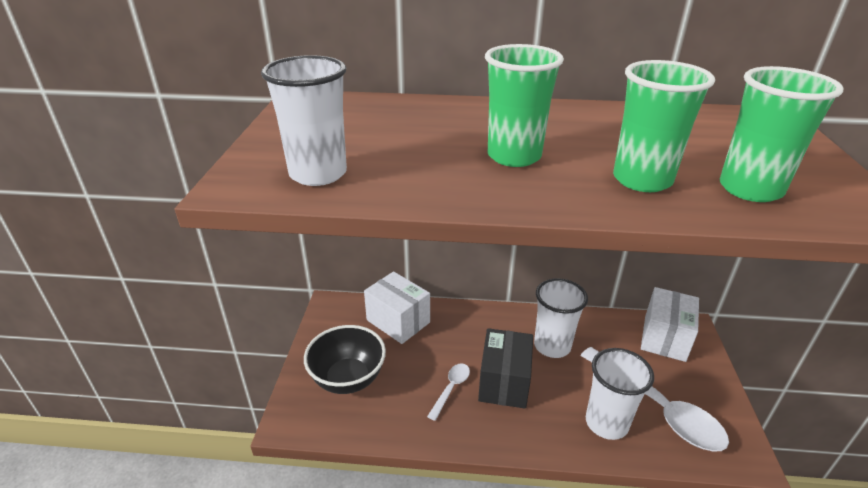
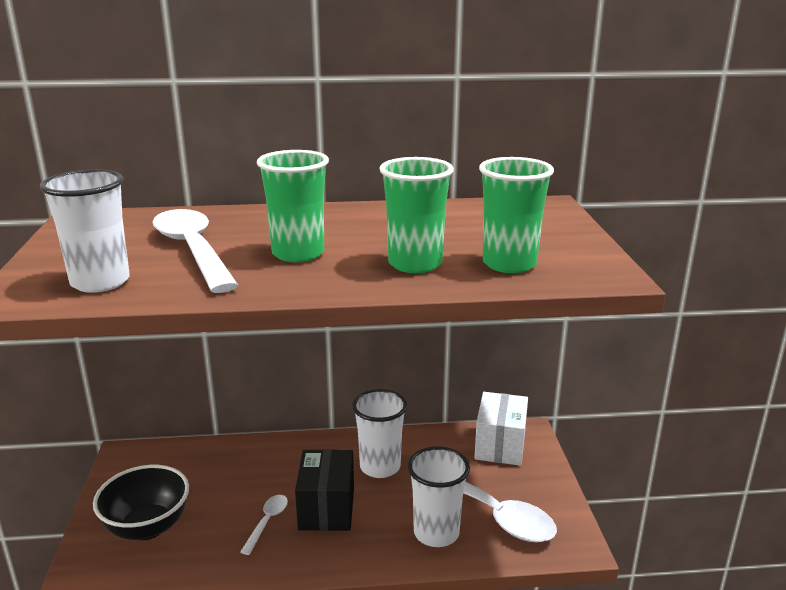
camera: 10 degrees left, 10 degrees down
white box [364,271,430,344] -> none
none -> white spoon [152,209,239,293]

